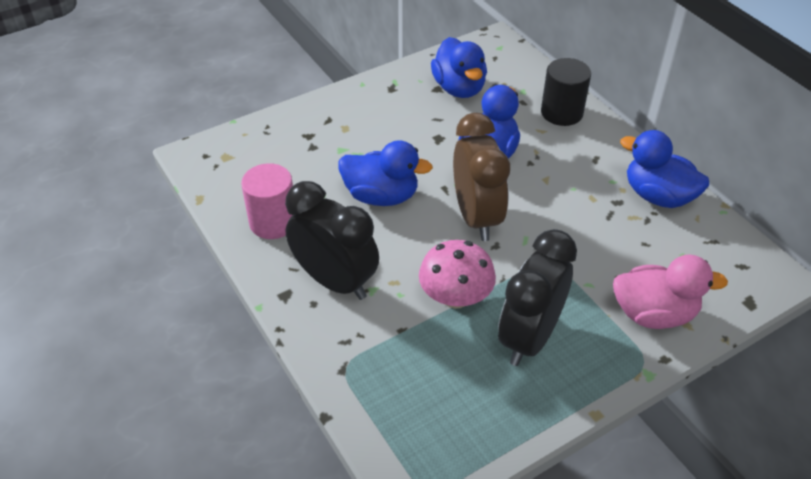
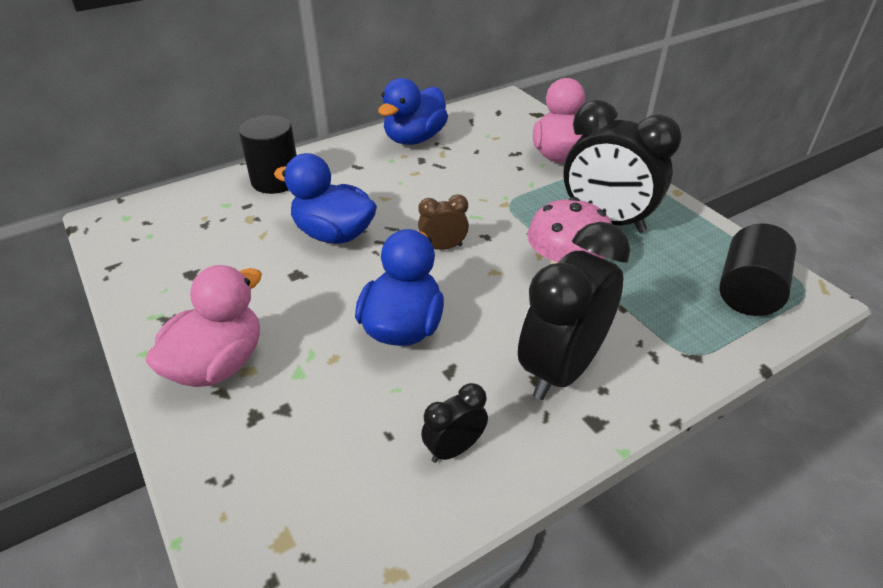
camera: 90 degrees left, 5 degrees down
pink cylinder [241,163,293,239] -> black clock [421,383,488,463]
blue duck [431,37,487,98] -> none
brown clock [453,113,510,241] -> brown clock [418,194,469,250], size x0.47
none -> pink duck [146,265,262,387]
none -> black cylinder [719,223,796,316]

